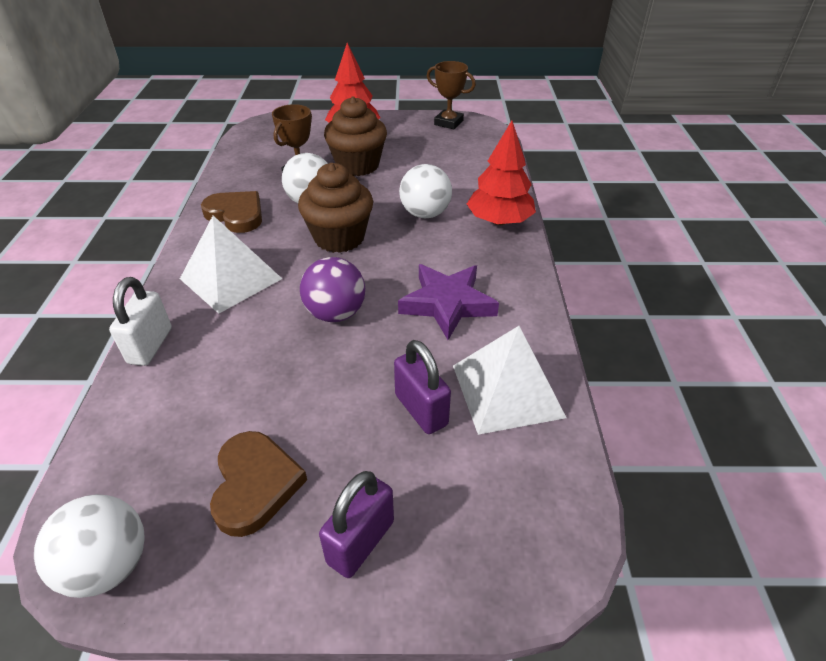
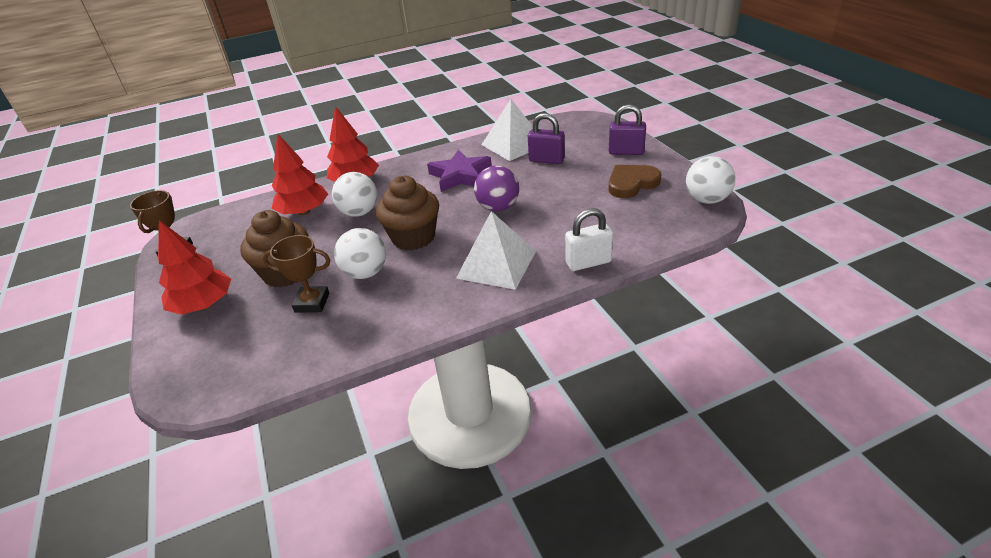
camera: 110 degrees left, 5 degrees down
brown heart [201,191,262,233] -> none
purple padlock [394,340,451,434] -> purple padlock turned 75 degrees clockwise [528,113,565,164]
none -> red tree [272,133,328,215]

